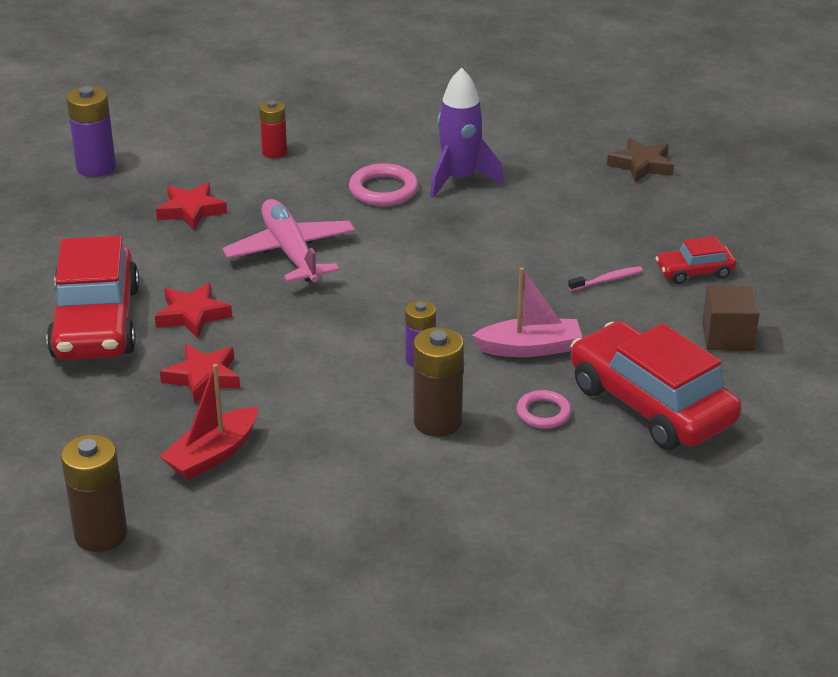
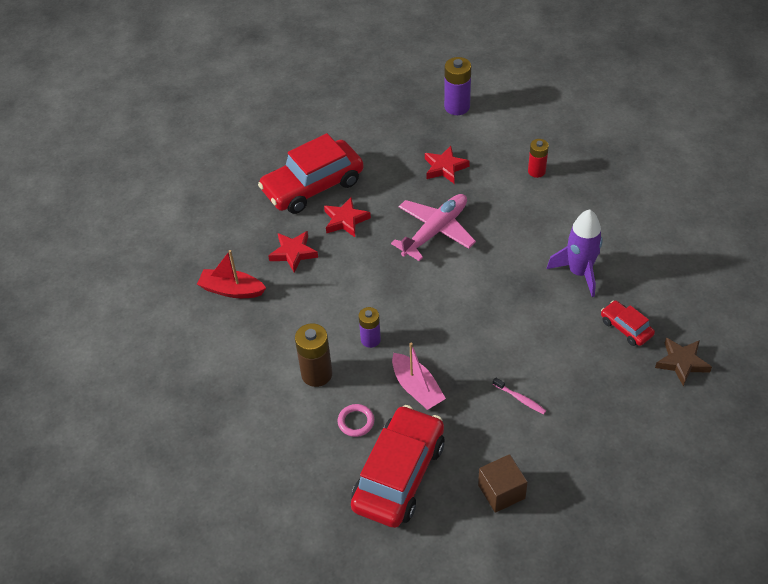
camera: 65 degrees right, 15 degrees up
brown battery [61,434,127,552] -> none
pink ring [349,163,418,206] -> none
red car [655,236,736,284] -> red car moved to [601,300,655,346]

